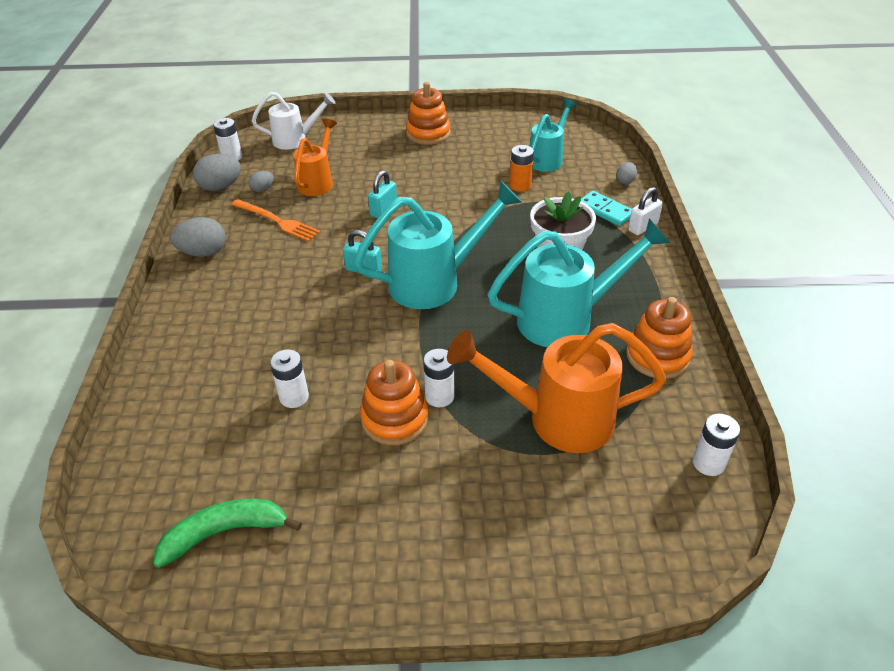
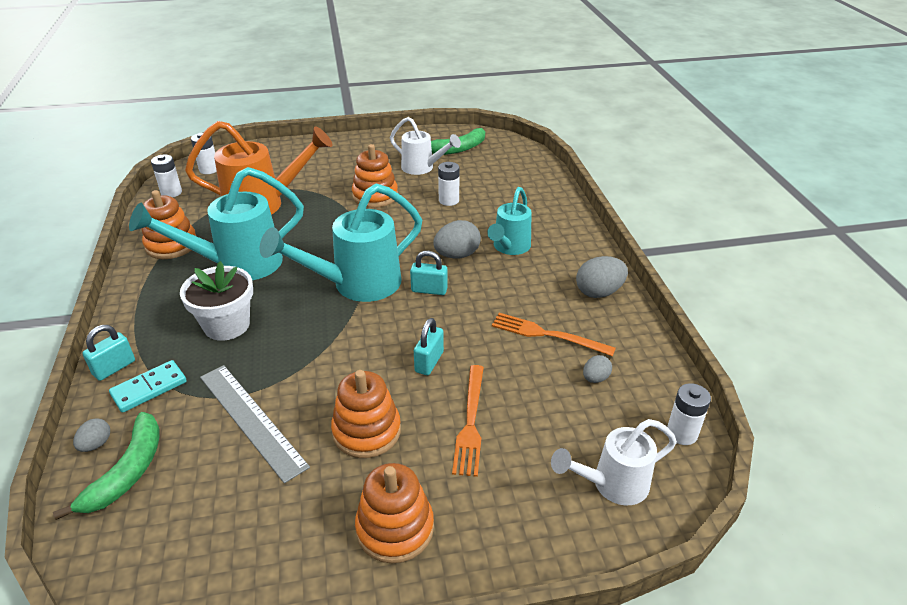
camera: 170 degrees right, 5 degrees down
grey egg [193,154,241,191] -> grey egg moved to [433,220,481,259]
orange watering can [293,118,337,196] -> none
white battery [423,349,455,407] -> white battery moved to [191,133,217,174]
orange battery [510,145,534,192] -> grey ruler [200,365,310,483]
turquoise watering can [530,99,577,172] -> turquoise watering can moved to [487,187,531,255]
turquoise domino [581,191,632,226] -> turquoise domino turned 75 degrees counterclockwise [109,360,187,413]
white padlock [628,187,663,235] -> turquoise padlock [82,325,135,381]
none -> green banana [53,412,160,520]
none -> orange stacking toy [331,370,401,458]
none -> white watering can [390,117,461,175]
none -> orange fork [452,365,484,477]

